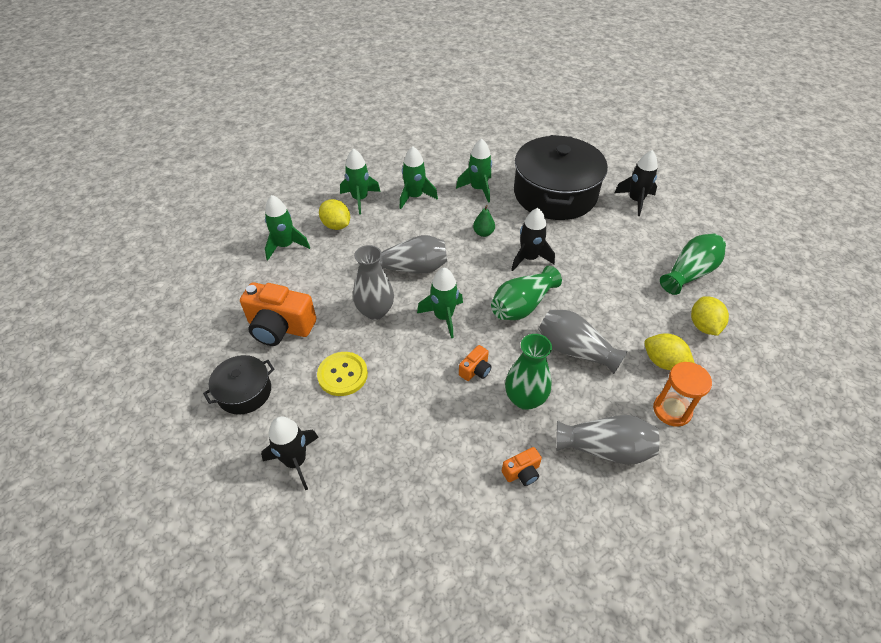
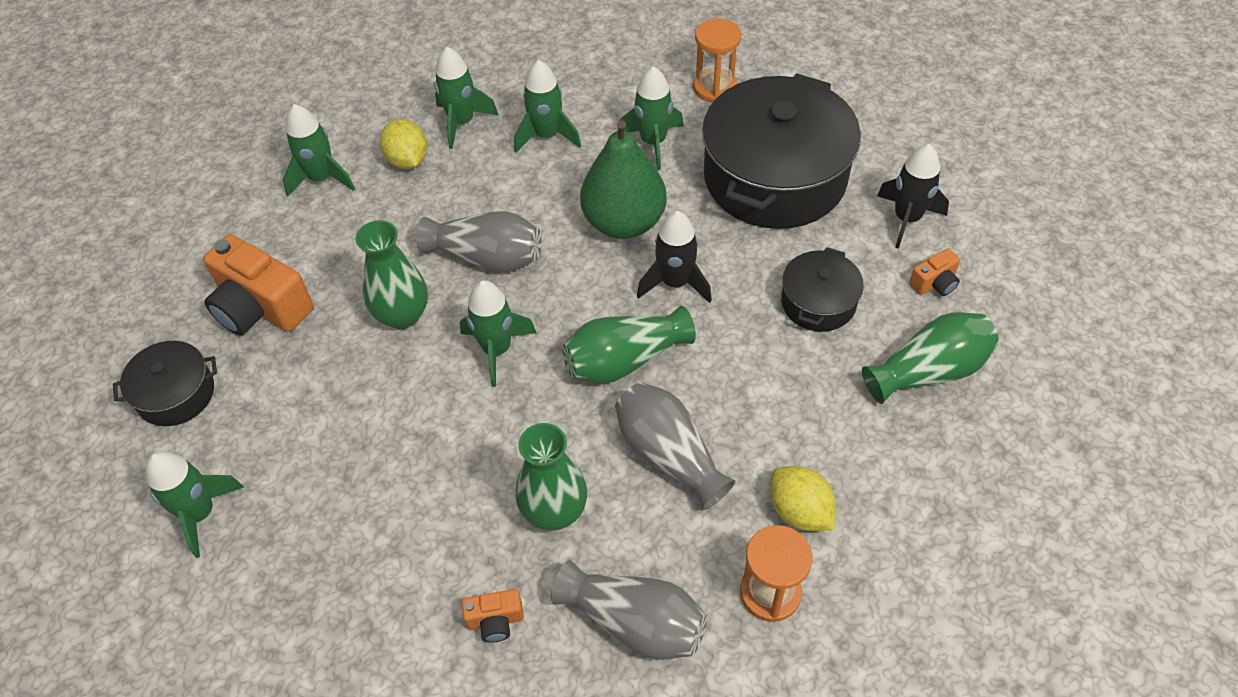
camera: 20 degrees right, 5 degrees up
black rocket [261,416,319,490] -> green rocket [146,451,244,558]
yellow button [317,352,368,396] -> none
grey vase [353,245,394,320] -> green vase [355,220,428,329]
orange camera [459,345,492,381] -> orange camera moved to [909,249,960,296]
green pear [473,205,495,237] -> green pear [580,120,667,239], size x2.34
yellow lemon [691,296,729,336] -> none
none -> orange hourglass [693,18,742,102]
none -> black pot [781,247,864,332]

